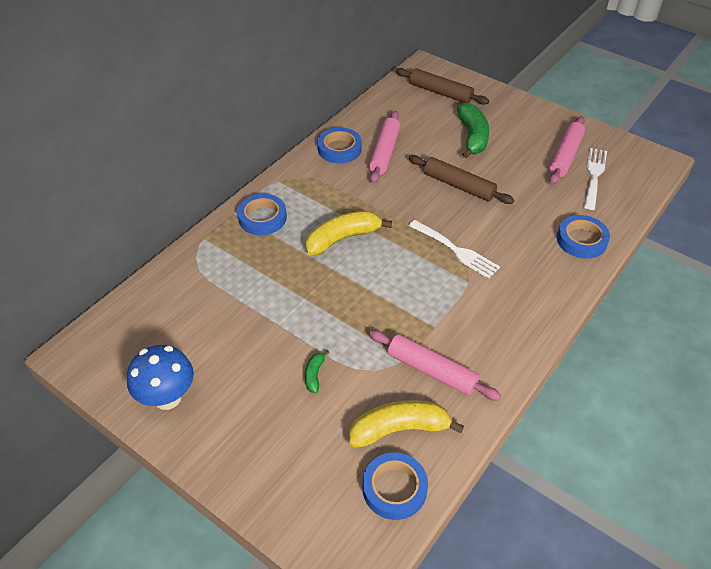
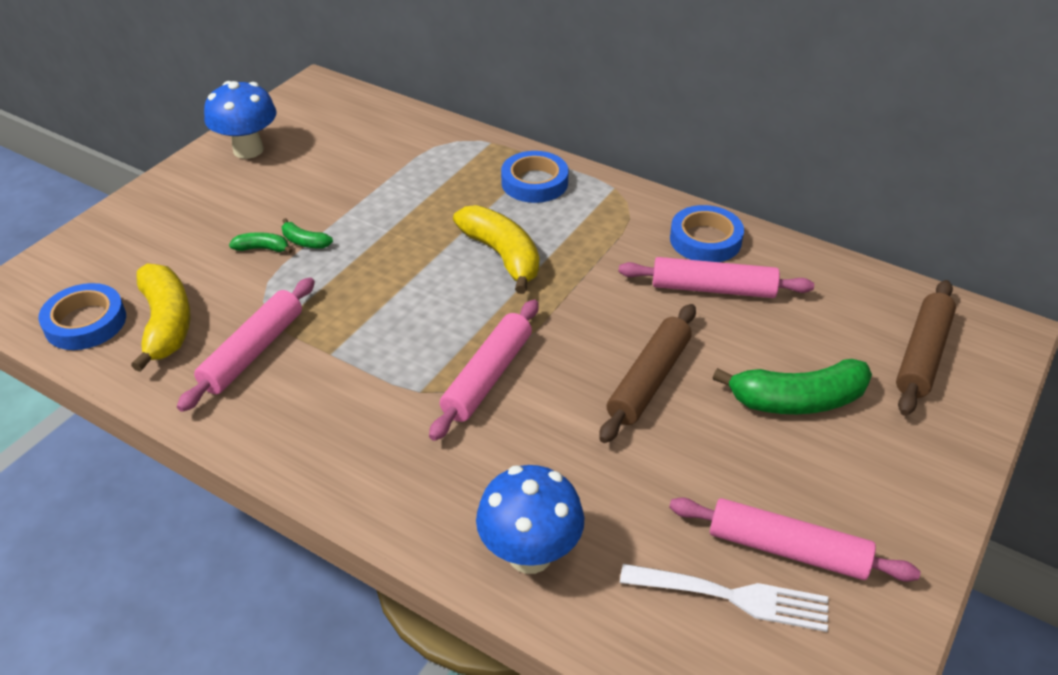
camera: 85 degrees right, 5 degrees down
white fork [409,220,500,279] -> pink rolling pin [429,300,539,441]
blue tape [557,215,610,259] -> blue mushroom [476,465,584,574]
none -> green banana [282,218,333,249]

